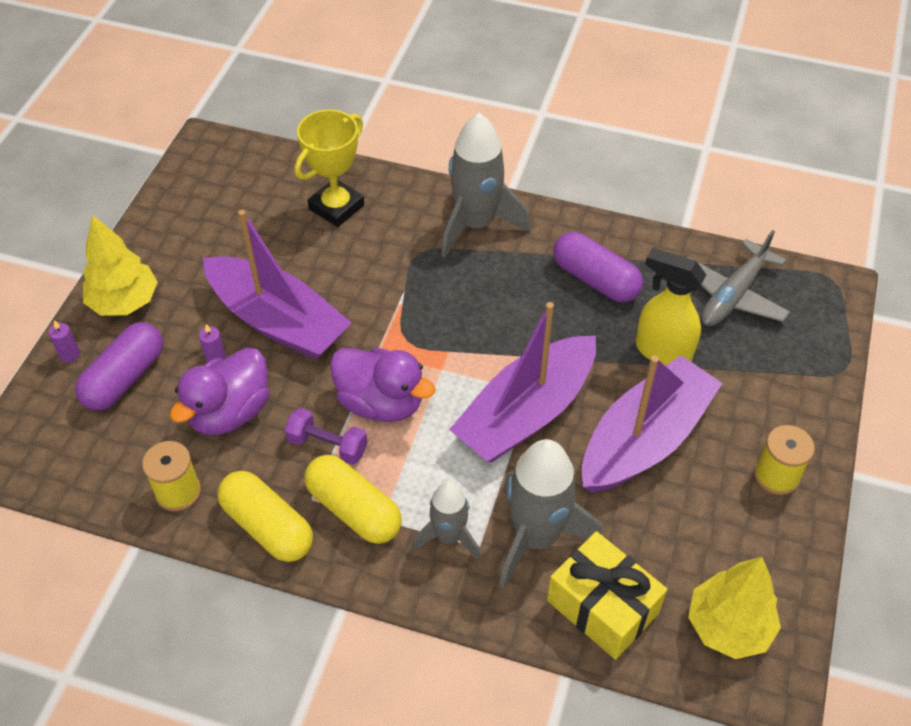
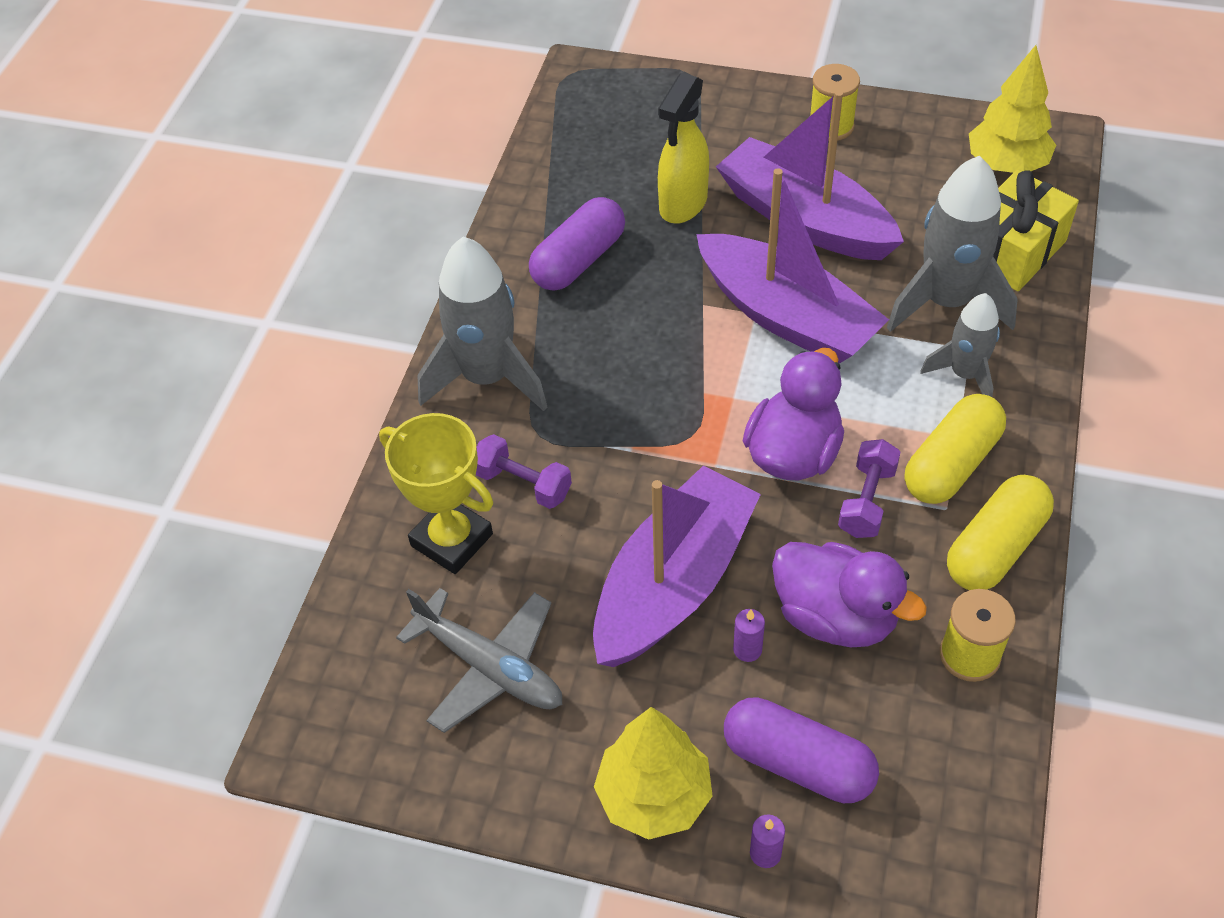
camera: 90 degrees left, 0 degrees up
grey plane [688,230,790,326] -> grey plane moved to [396,588,562,733]
none -> purple dumbbell [476,434,572,509]

